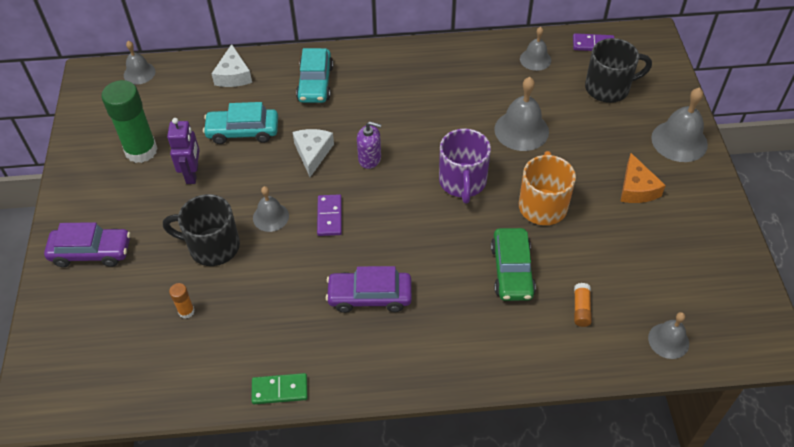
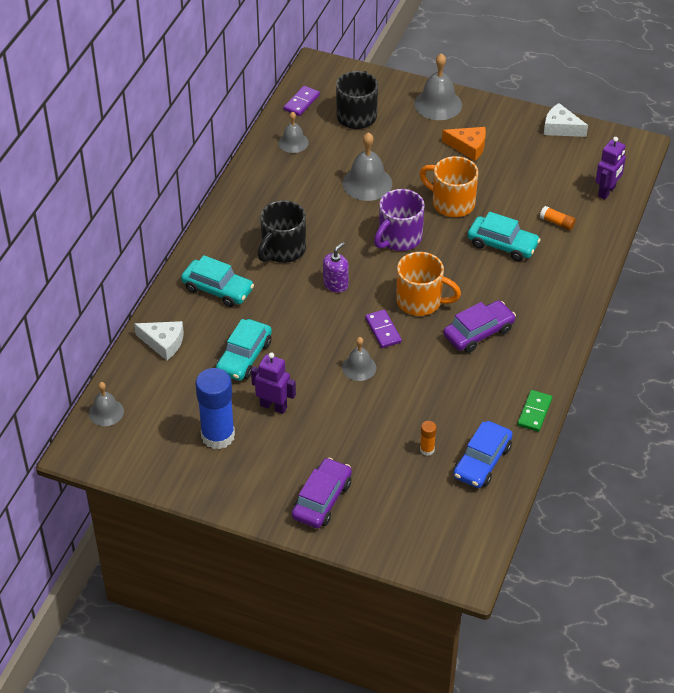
camera: 65 degrees left, 5 degrees down
green glue stick [102,80,158,163] -> blue glue stick [196,368,235,449]
black mug [163,194,240,266] -> black mug moved to [258,200,306,263]
white cheese [292,129,334,177] -> white cheese moved to [544,103,588,137]
purple domino [317,194,342,236] -> purple domino turned 45 degrees clockwise [365,309,402,348]
purple car [326,266,412,313] -> purple car turned 150 degrees counterclockwise [443,300,516,353]
purple mug [439,128,491,203] -> purple mug turned 105 degrees clockwise [374,189,425,251]
green car [491,228,536,301] -> turquoise car [468,212,541,261]
grey bell [648,312,689,359] -> purple robot [596,137,626,199]
none -> orange mug [396,252,461,316]
none -> blue car [453,421,513,488]

